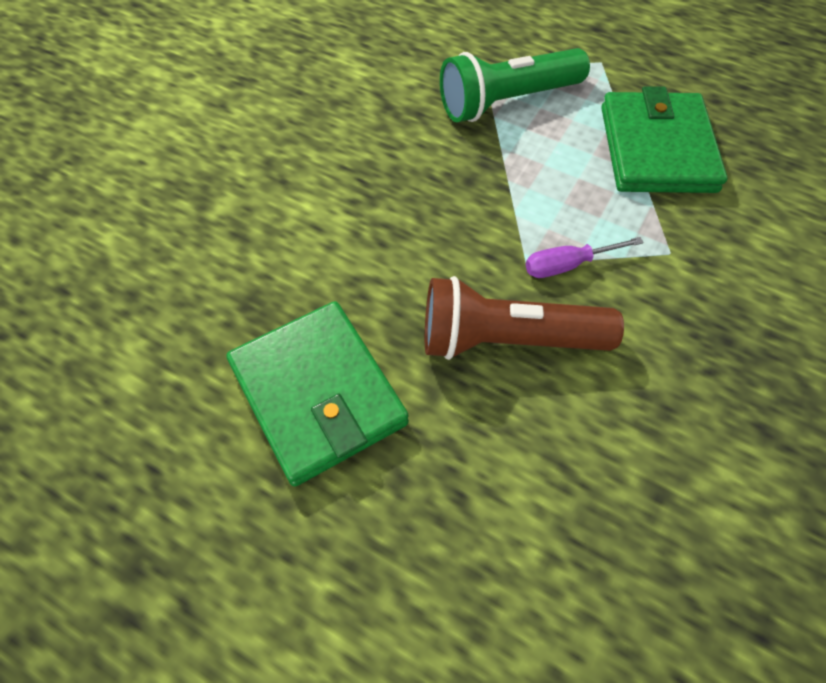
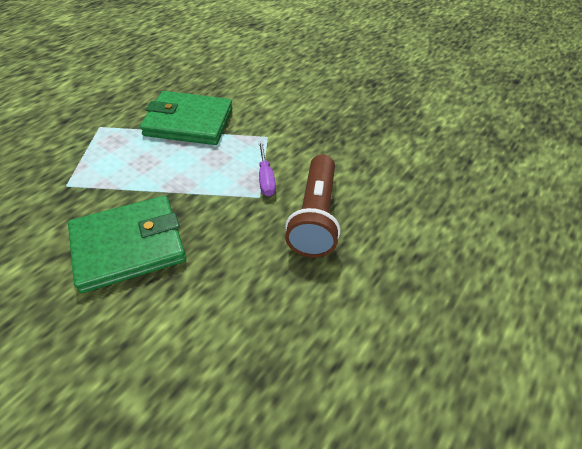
camera: 85 degrees left, 10 degrees down
green wallet [226,301,409,486] -> green wallet moved to [68,196,186,293]
green flashlight [440,48,590,122] -> none

